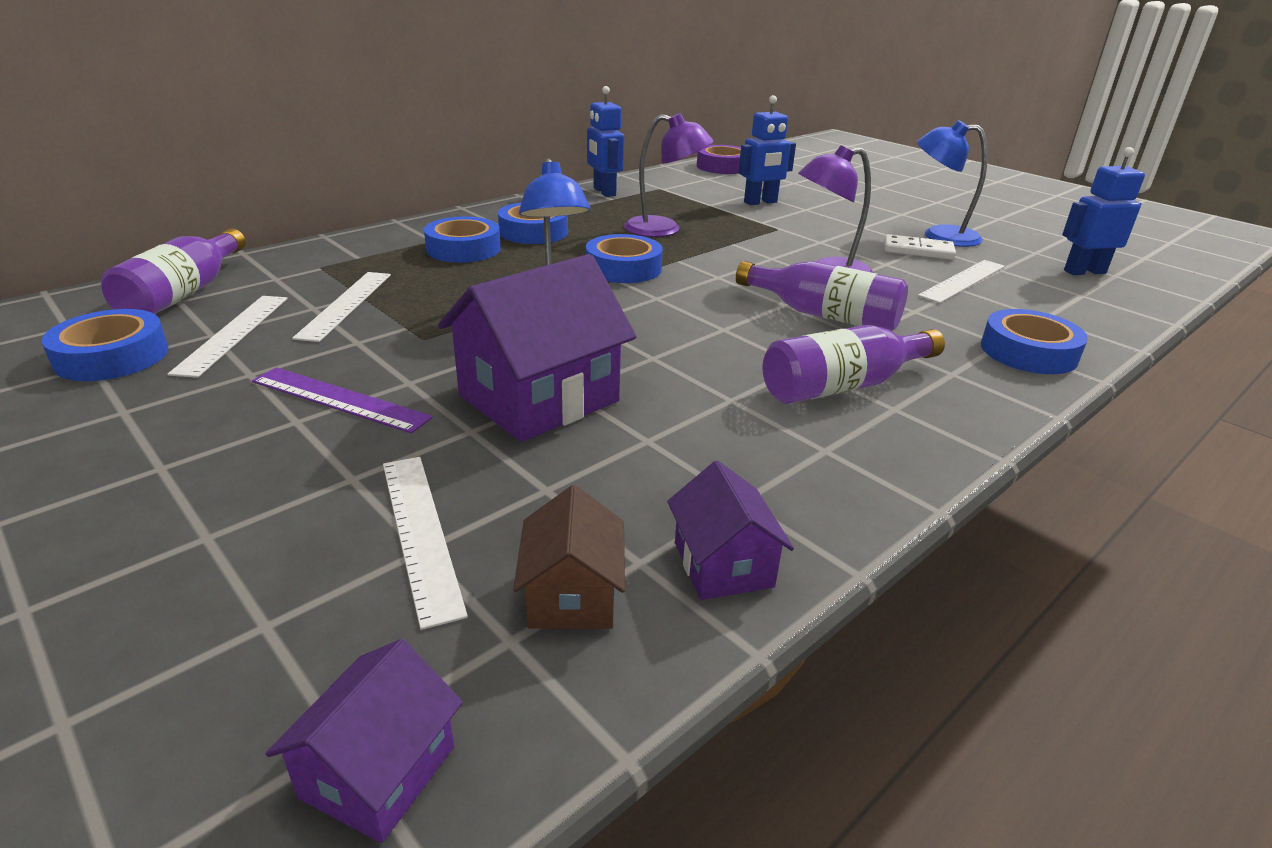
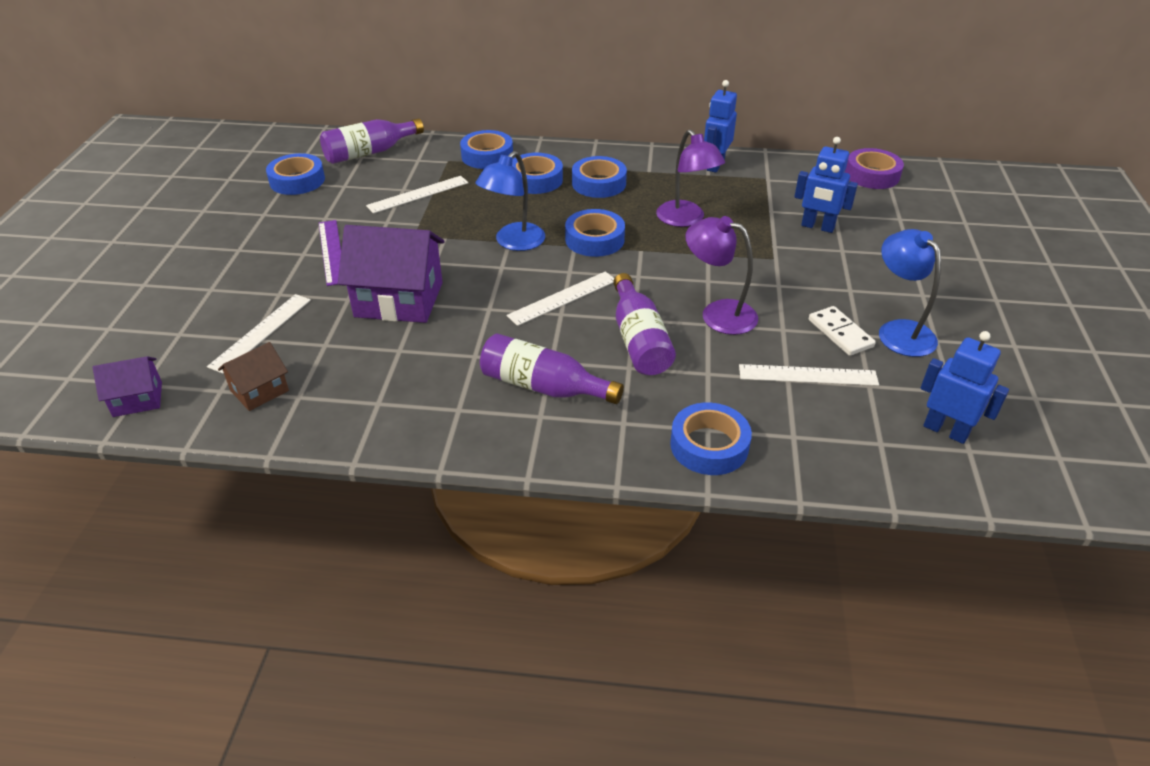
camera: 50 degrees right, 10 degrees up
white ruler [168,296,288,378] -> white ruler moved to [506,271,614,326]
purple house [667,460,794,600] -> none
none -> blue tape [460,130,513,169]

